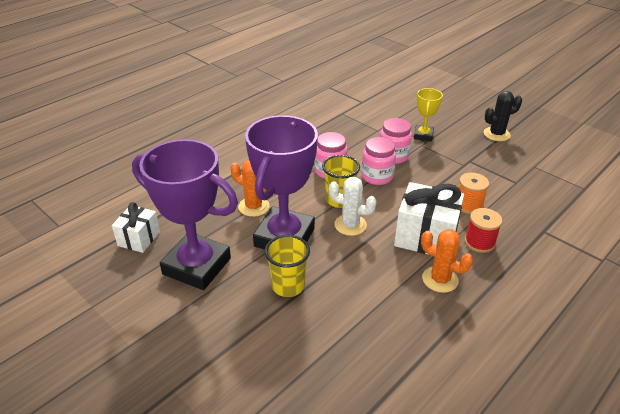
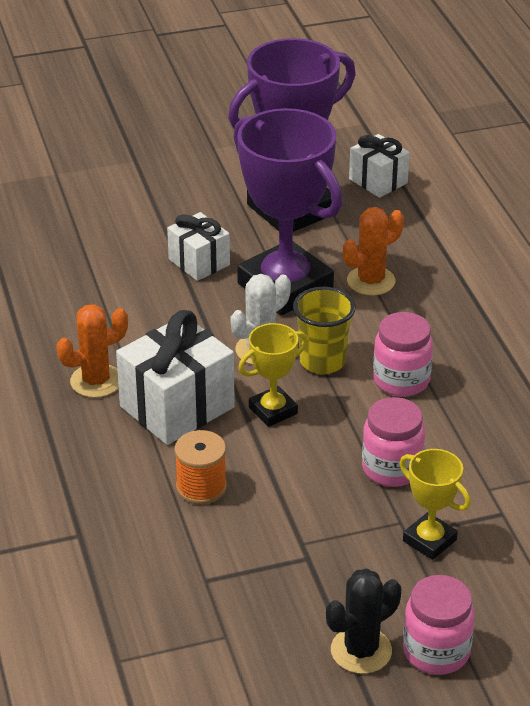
camera: 120 degrees right, 0 degrees up
yellow cup [265,235,310,297] -> white gift [167,212,230,281]
pink jar [361,137,396,185] -> pink jar moved to [403,575,475,675]
red spool [465,208,502,253] -> none
black cactus [484,91,522,141] -> black cactus turned 45 degrees clockwise [326,568,401,674]
none -> yellow trophy [238,323,308,427]

